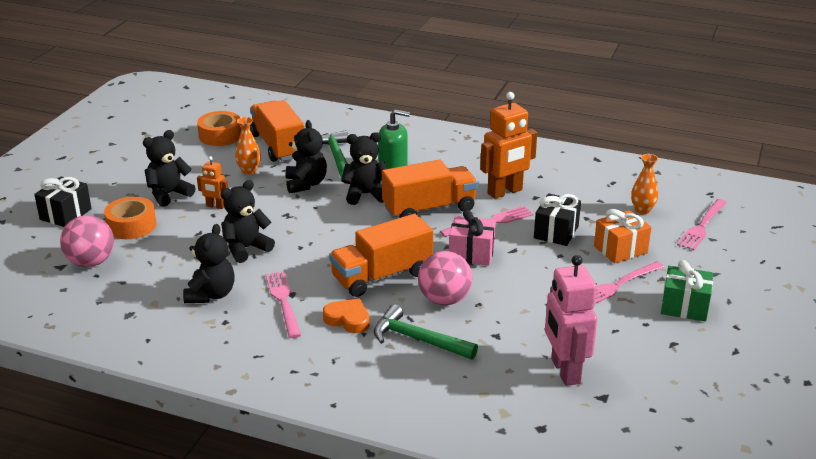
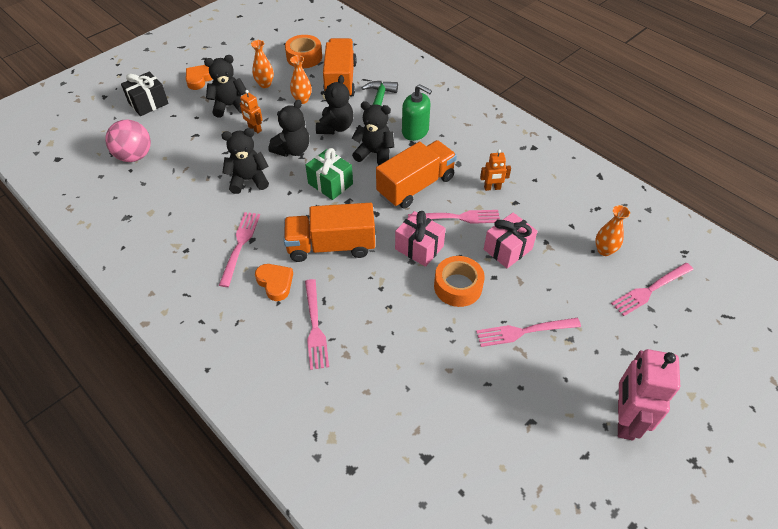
camera: 25 degrees right, 20 degrees up
orange tape [104,197,157,239] -> orange tape moved to [434,256,485,307]
black teddy bear [183,224,235,303] -> black teddy bear moved to [269,100,309,157]
green hammer [374,304,478,360] -> pink fork [305,279,329,370]
orange truck [382,160,478,218] -> orange truck turned 45 degrees counterclockwise [376,140,457,208]
pink ball [418,251,472,305] -> none
orange robot [480,92,537,199] -> orange robot [480,149,511,191], size x0.51
black gift [534,193,581,246] -> pink gift [484,213,538,268]
pink robot [545,255,597,386] -> pink robot moved to [618,349,680,440]
orange gift [594,209,651,264] -> none
green gift [661,260,713,322] -> green gift moved to [305,148,353,200]
none -> orange heart [186,65,213,90]
none -> orange vase [251,40,274,88]

